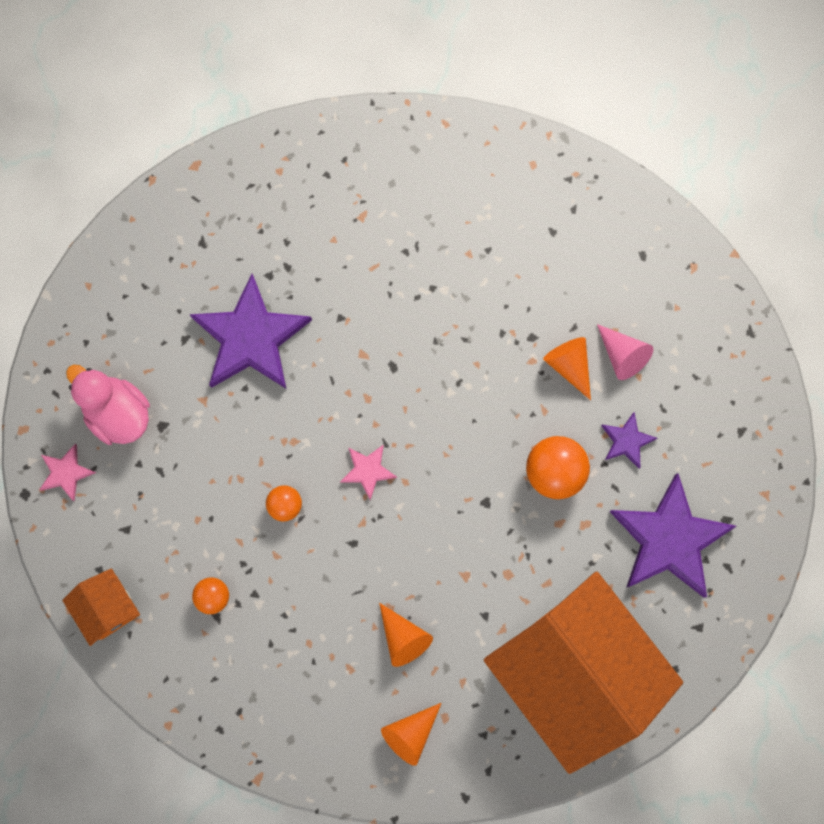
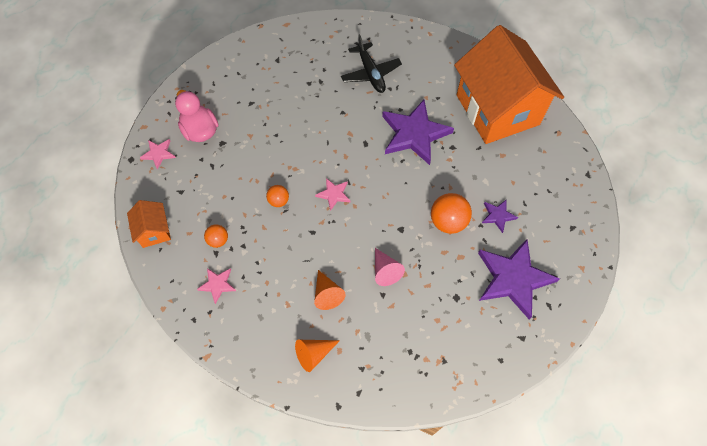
camera: 15 degrees right, 15 degrees down
purple star [189,274,312,388] -> purple star moved to [382,100,454,165]
orange house [484,572,683,774] -> orange house moved to [454,25,564,144]
orange cone [543,337,591,400] -> none
pink cone [597,324,653,380] -> pink cone moved to [375,248,405,286]
none -> pink star [197,268,236,304]
none -> black plane [341,34,402,93]

